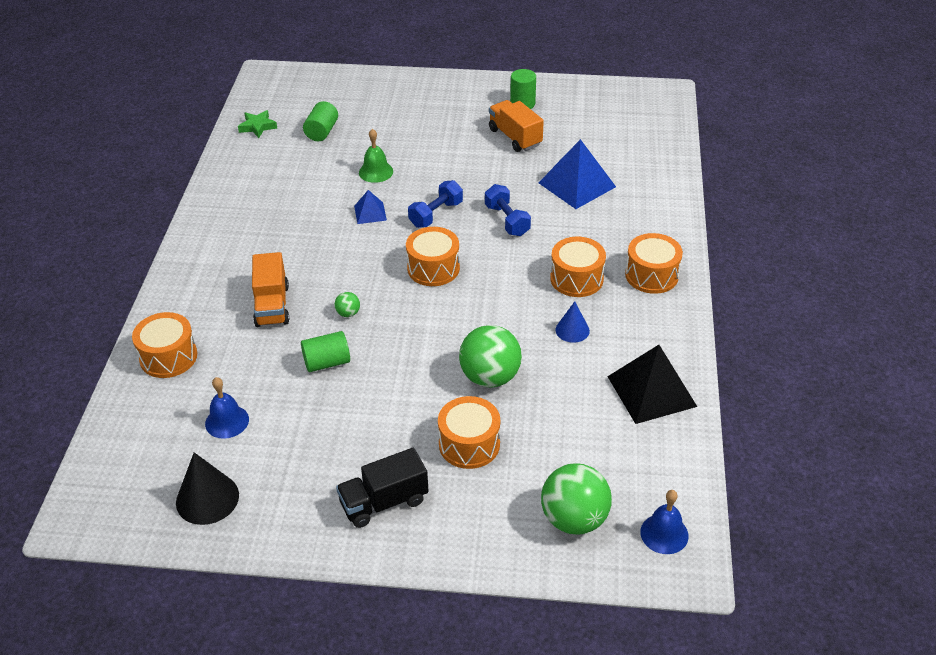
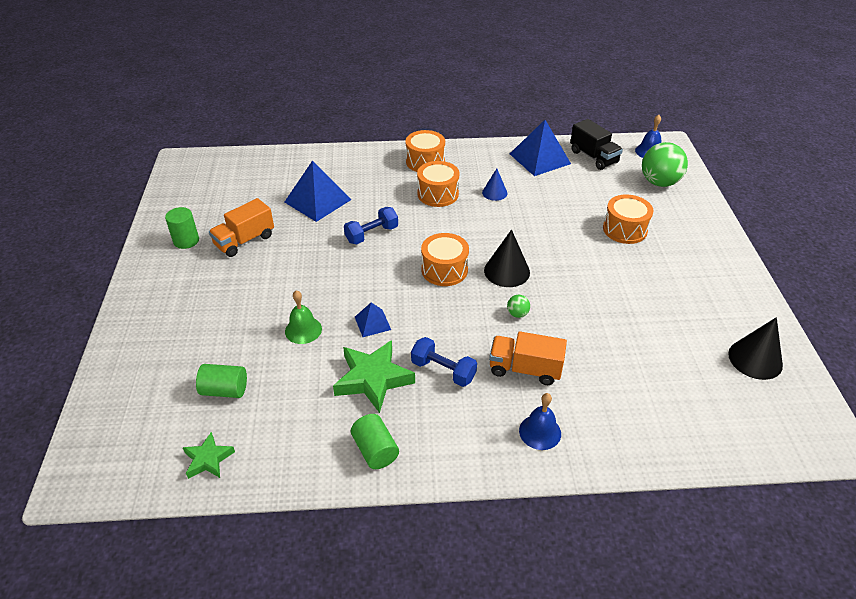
camera: 100 degrees left, 0 degrees up
orange drum [132,312,197,378] -> none
blue bell [205,377,249,439] -> blue bell moved to [519,393,561,450]
orange truck [252,252,289,327] -> orange truck turned 150 degrees counterclockwise [489,331,567,385]
green cylinder [301,331,350,372] -> green cylinder moved to [351,414,399,469]
black truck [336,448,429,528] -> black truck moved to [570,119,623,170]
blue dumbbell [408,180,463,228] -> blue dumbbell moved to [411,337,477,387]
green ball [459,325,522,387] -> none
black pyramid [607,345,697,424] -> blue pyramid [510,120,571,176]
none -> green star [333,340,415,413]
none -> black cone [484,229,530,287]

